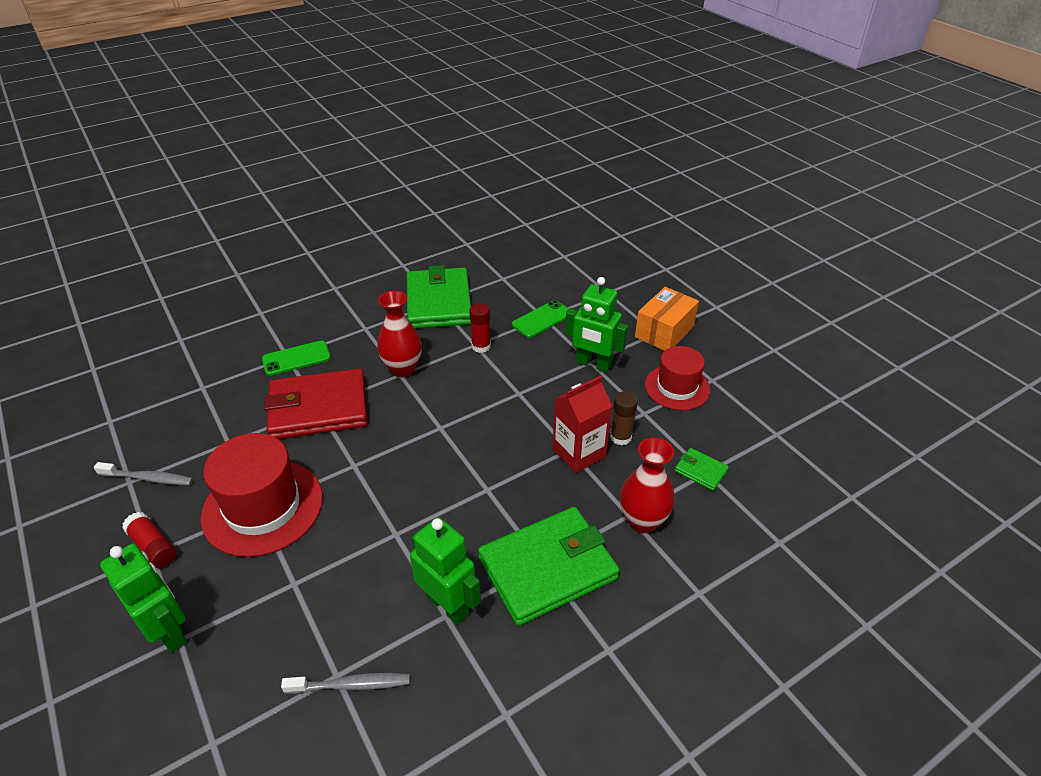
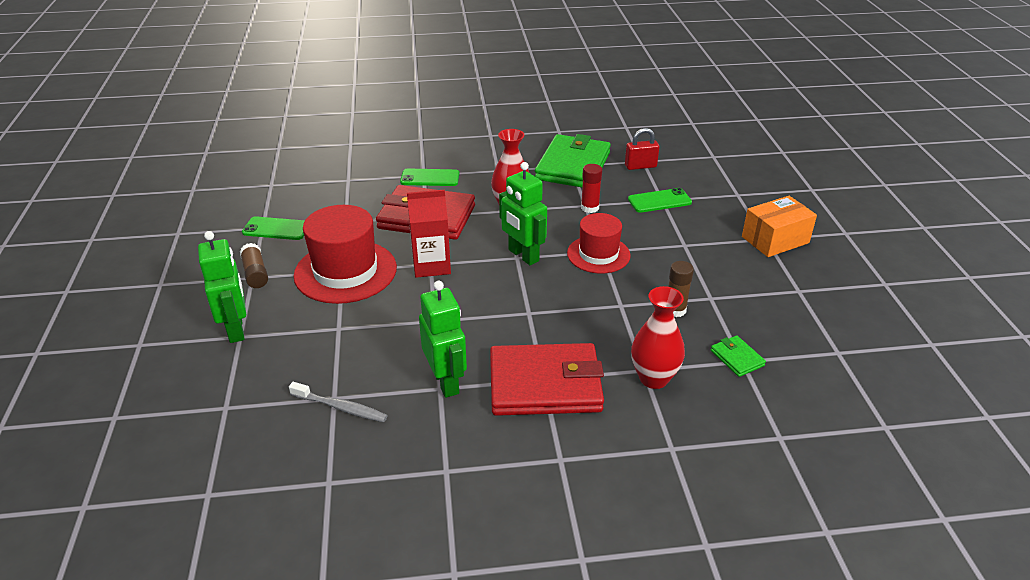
camera: 25 degrees right, 5 degrees down
grey toothbrush [94,462,193,485] -> green phone [242,216,305,240]
red glue stick [122,512,177,568] -> brown glue stick [240,243,268,288]
green wallet [478,507,619,626] -> red wallet [490,343,604,416]
red carton [553,376,613,473] -> red carton moved to [407,190,451,278]
green robot [565,277,628,372] -> green robot moved to [499,162,547,265]
red hat [645,346,710,410] -> red hat moved to [567,213,631,274]
none -> red padlock [625,128,659,170]

